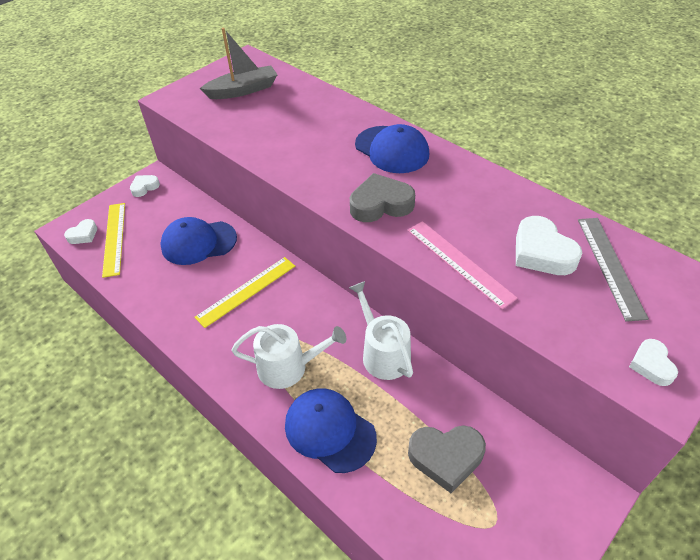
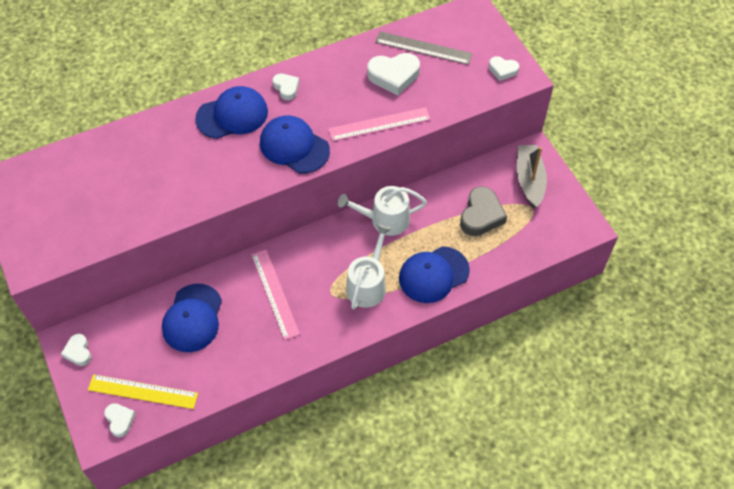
camera: 70 degrees left, 10 degrees up
yellow ruler [194,257,295,328] -> pink ruler [251,250,300,340]
grey boat [200,28,277,99] -> grey boat moved to [517,145,547,208]
grey heart [350,173,415,222] -> blue cap [260,116,330,173]
none -> white heart [273,74,299,100]

